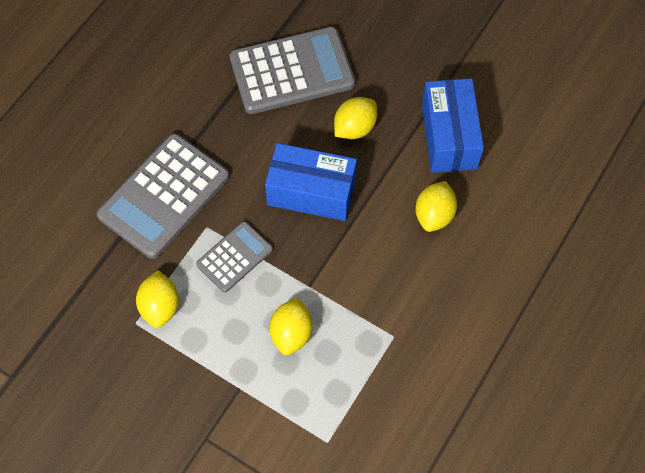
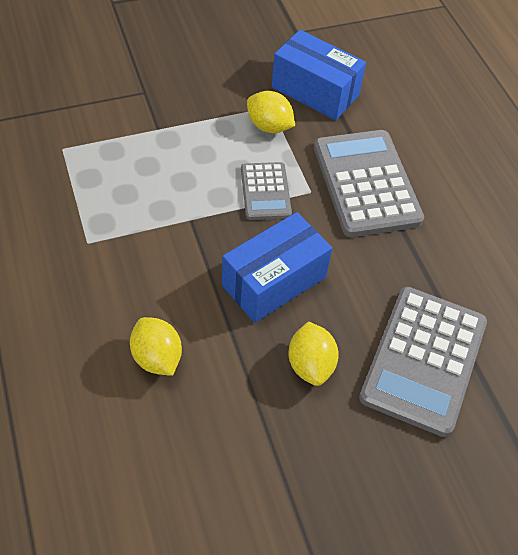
camera: 125 degrees right, 10 degrees down
yellow lemon [269,297,313,355] -> none
blue box [422,78,484,173] -> blue box moved to [272,30,366,120]

